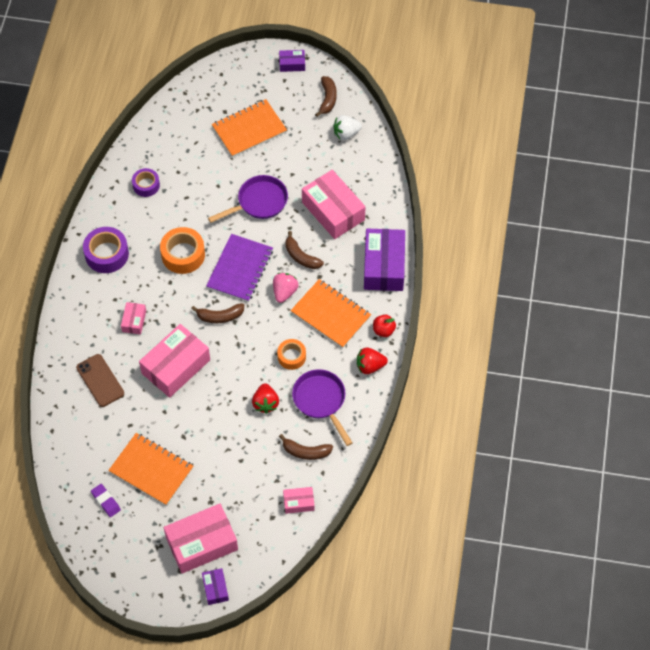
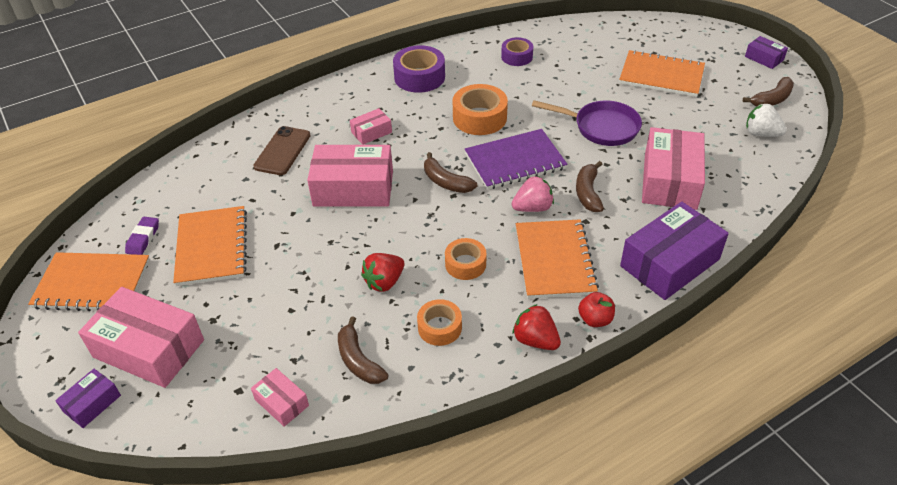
camera: 50 degrees right, 15 degrees down
purple pan [292,369,353,446] -> orange tape [417,299,462,346]
none -> orange notebook [28,252,150,311]

